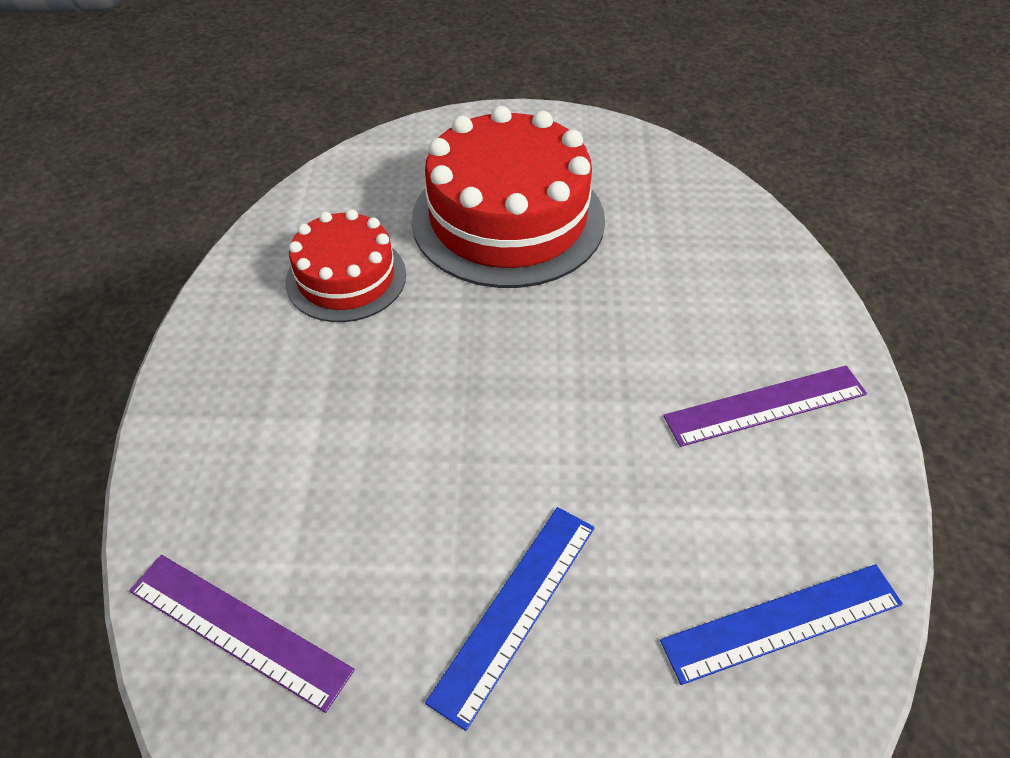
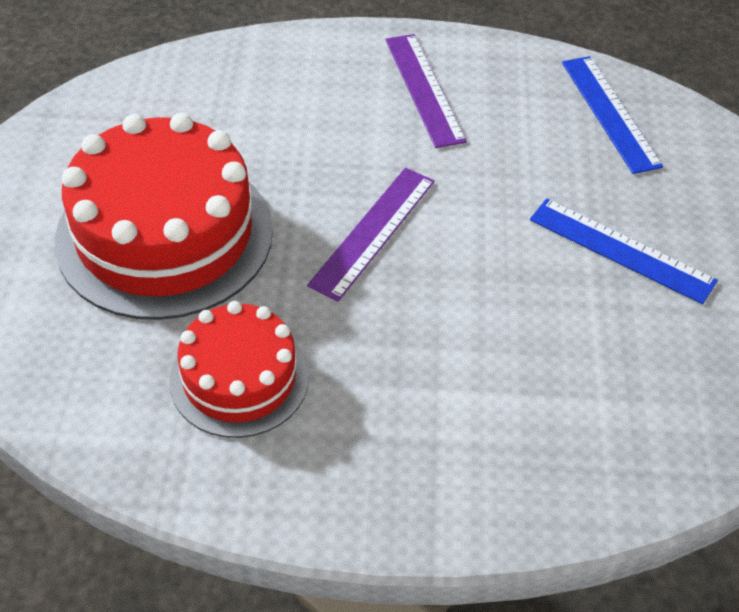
camera: 90 degrees left, 0 degrees up
purple ruler [129,555,355,713] -> purple ruler moved to [307,168,435,302]

